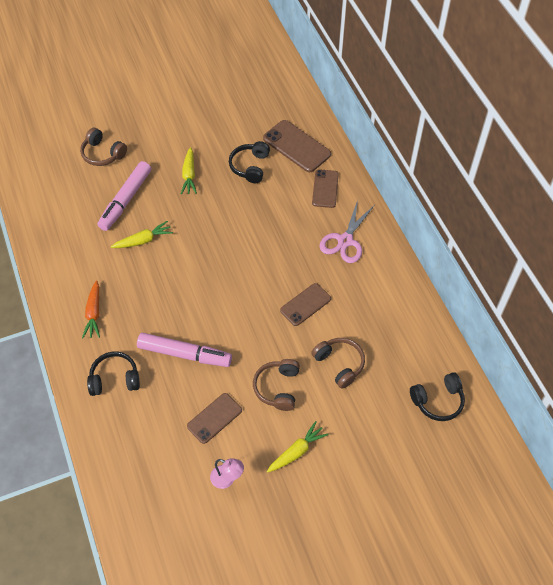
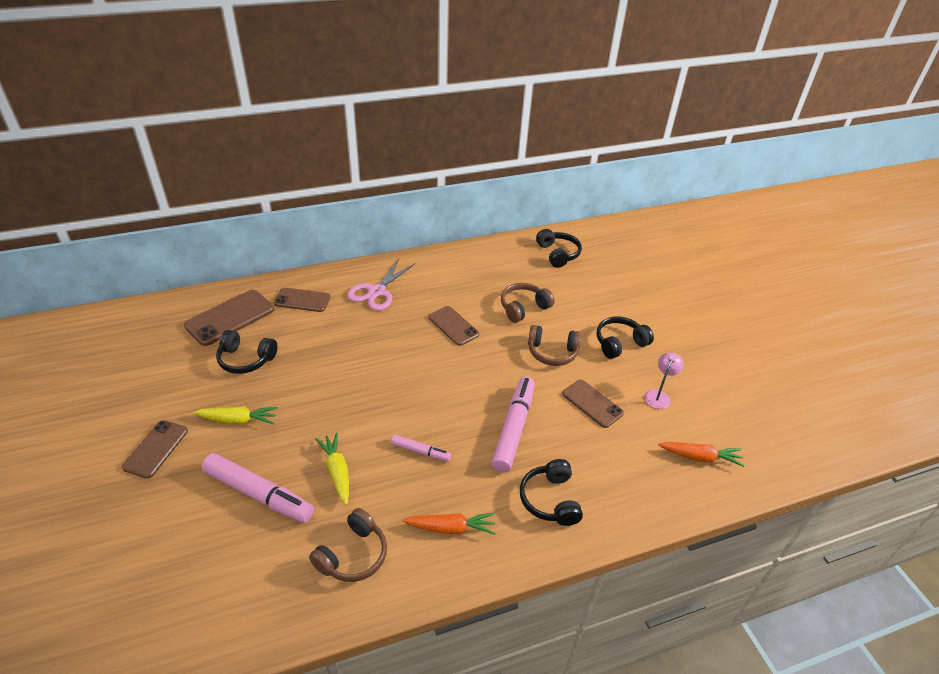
camera: 90 degrees left, 15 degrees down
brown headphones [80,128,127,166] -> brown headphones moved to [309,508,387,582]
yellow carrot [267,421,328,473] -> black headphones [597,316,654,359]
pink scissors [319,200,375,263] -> pink scissors turned 90 degrees clockwise [347,259,416,311]
none -> brown phone [122,420,188,478]
none -> pink marker [391,435,451,462]
none -> orange carrot [658,442,745,467]

